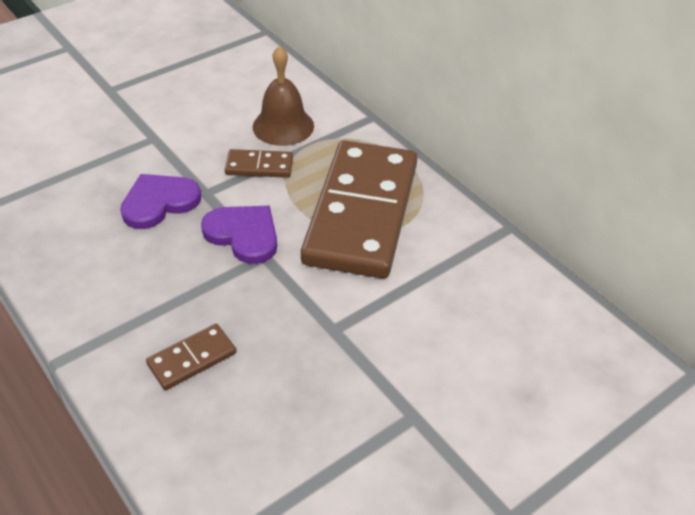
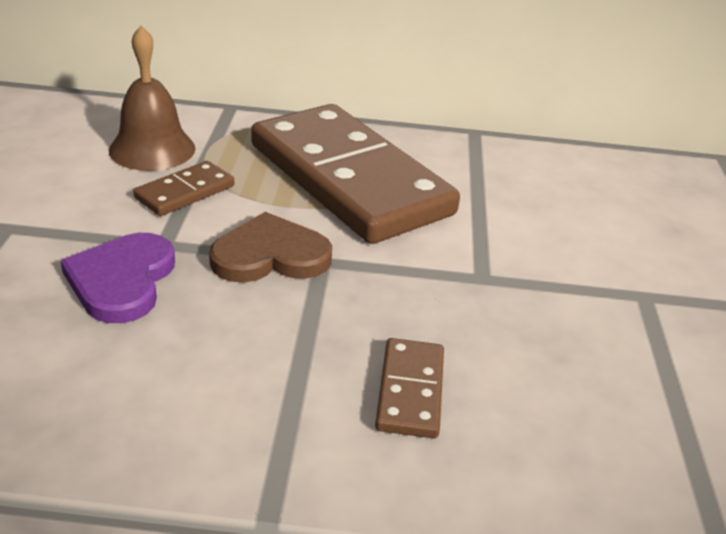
camera: 50 degrees left, 10 degrees down
purple heart [201,206,277,264] -> brown heart [209,212,332,283]

